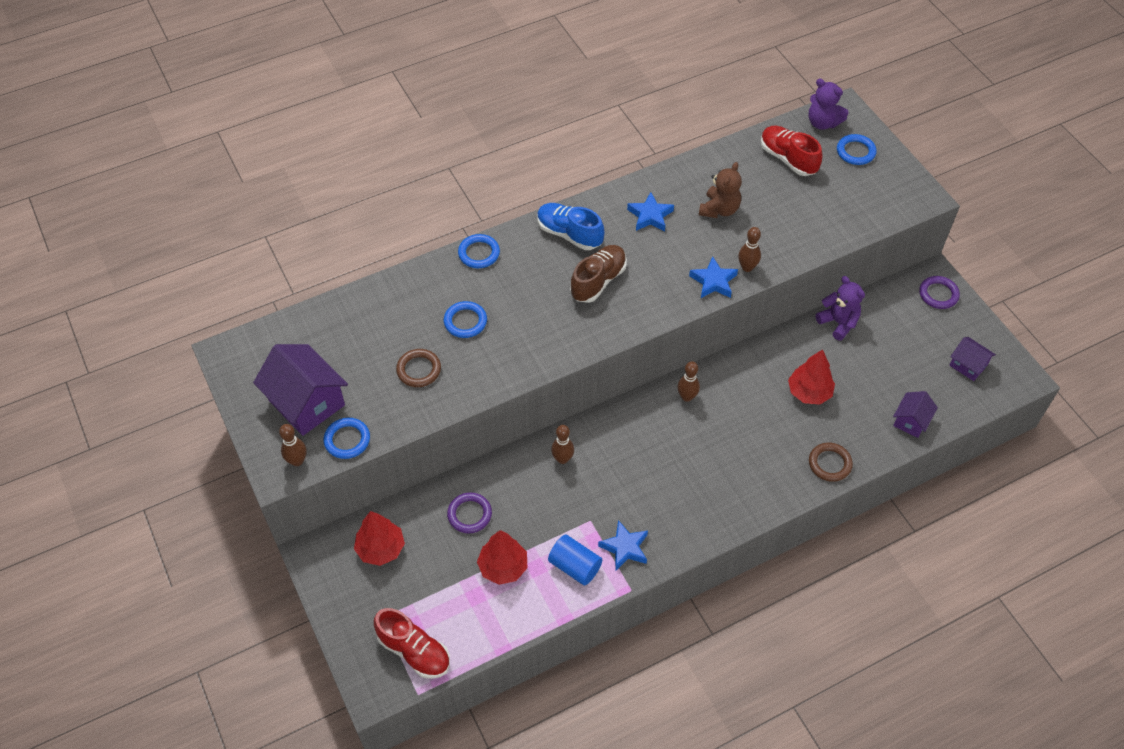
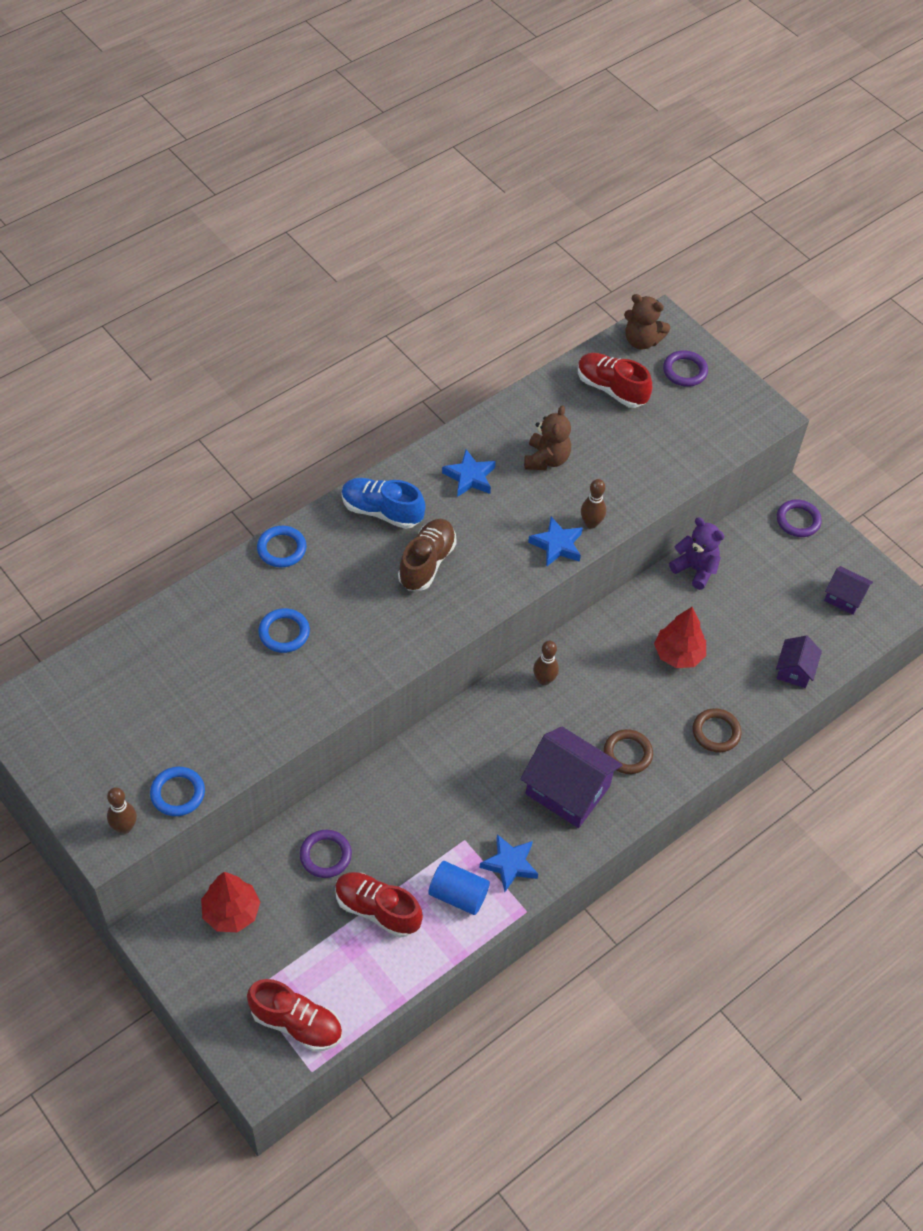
camera: 15 degrees left, 0 degrees up
purple house [253,344,348,436] -> purple house moved to [520,726,623,828]
brown ring [396,349,441,387] -> brown ring moved to [604,729,653,774]
red tree [477,530,527,585] -> red shoe [335,872,423,938]
brown bowling pin [551,425,574,464] -> none
purple teddy bear [808,79,848,130] -> brown teddy bear [624,294,670,350]
blue ring [837,134,877,165] -> purple ring [663,350,708,387]

